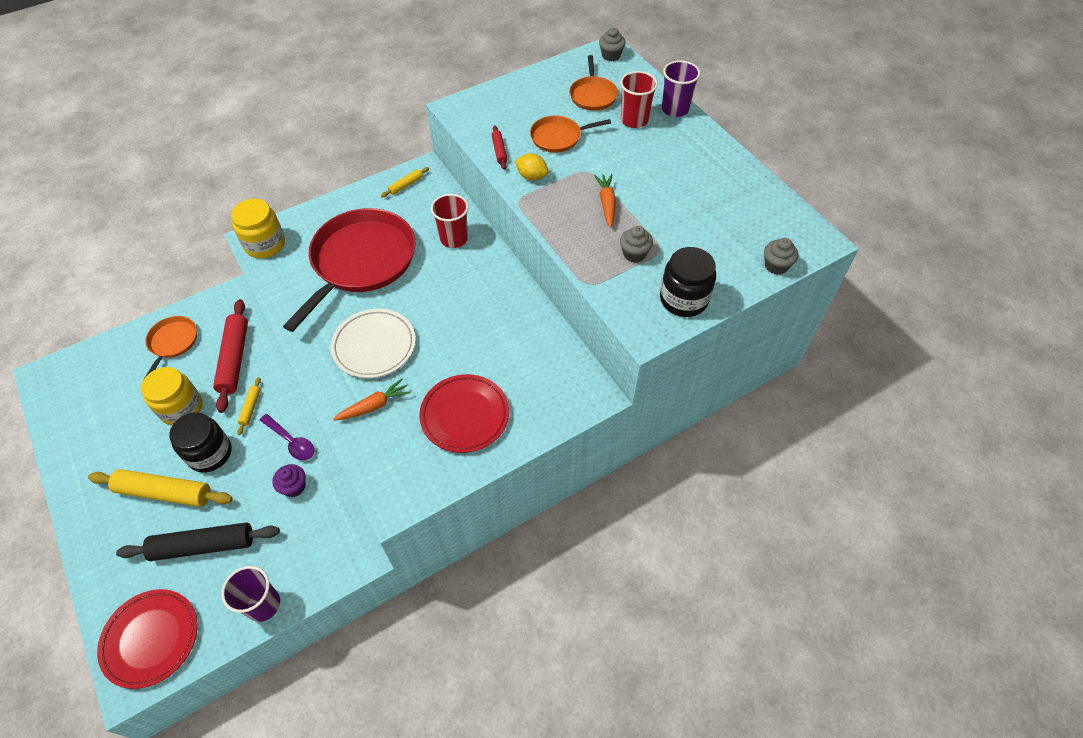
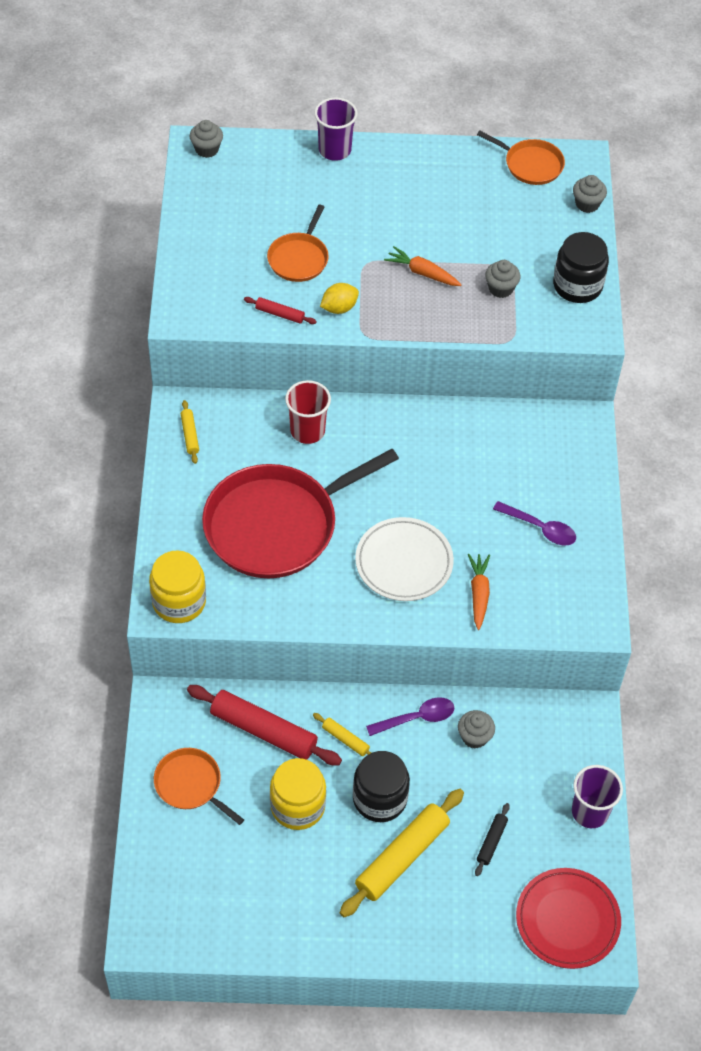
camera: 60 degrees left, 0 degrees up
black rolling pin [116,522,280,561] -> black rolling pin [475,803,510,876], size x0.47
purple cupcake [272,464,306,497] -> grey cupcake [458,710,495,749]
red pan [283,208,416,332] -> red pan turned 90 degrees counterclockwise [202,449,399,578]
red plate [419,374,509,453] -> purple spoon [493,501,576,546]
orange pan [569,55,618,111] -> orange pan moved to [477,131,565,185]
red cup [620,71,658,128] -> none

